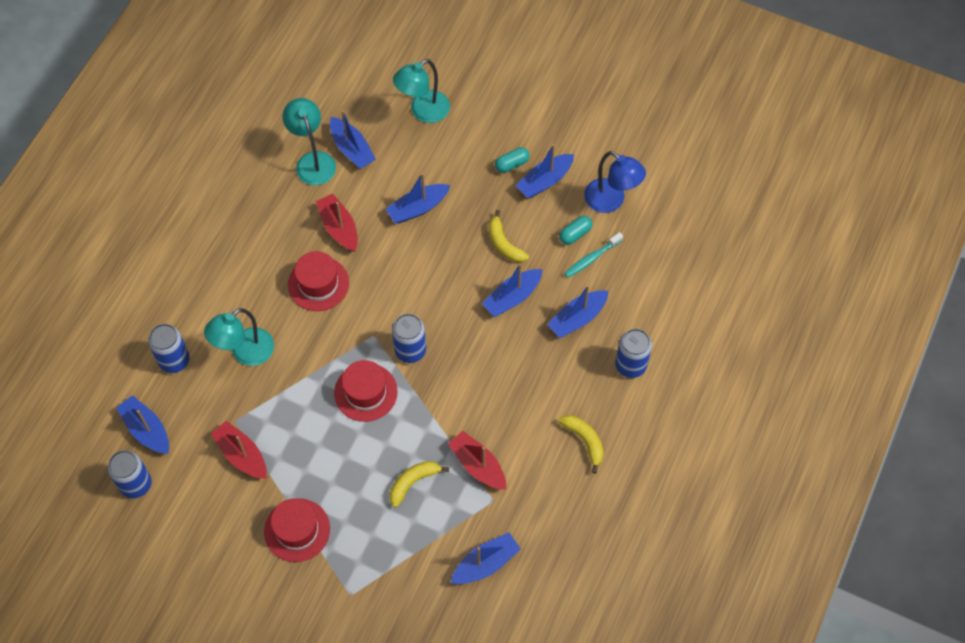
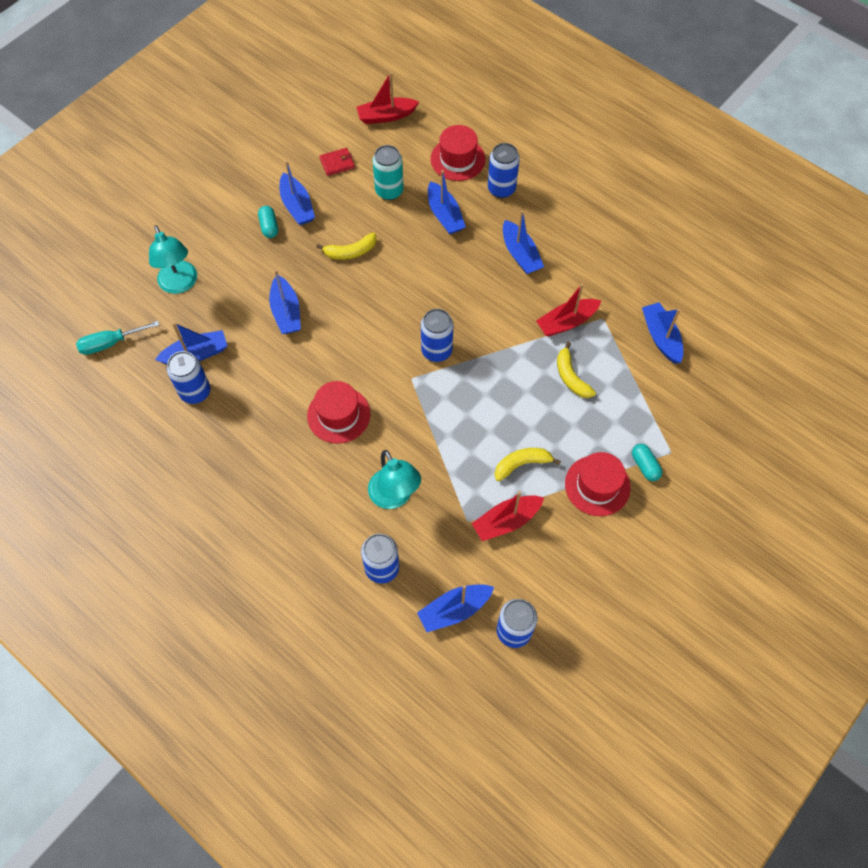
camera: 75 degrees left, 0 degrees up
turquoise lamp [282,98,336,185] -> blue can [167,351,210,404]
red boat [316,193,358,252] -> red boat moved to [357,72,419,124]
red hat [334,360,398,422] -> red hat moved to [430,125,486,181]
blue boat [482,263,543,317] -> blue boat moved to [503,210,544,274]
turquoise capsule [559,216,592,245] -> turquoise capsule moved to [632,444,662,481]
yellow banana [559,415,604,474] -> yellow banana moved to [495,448,561,482]
turquoise toothbrush [564,232,623,278] -> turquoise can [373,145,404,200]
blue lamp [584,151,646,213] -> red wallet [320,148,355,176]
none -> turquoise screwdriver [76,321,159,355]

